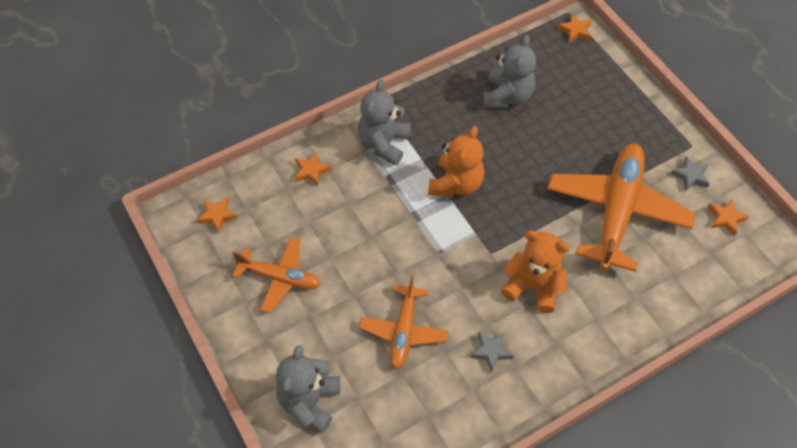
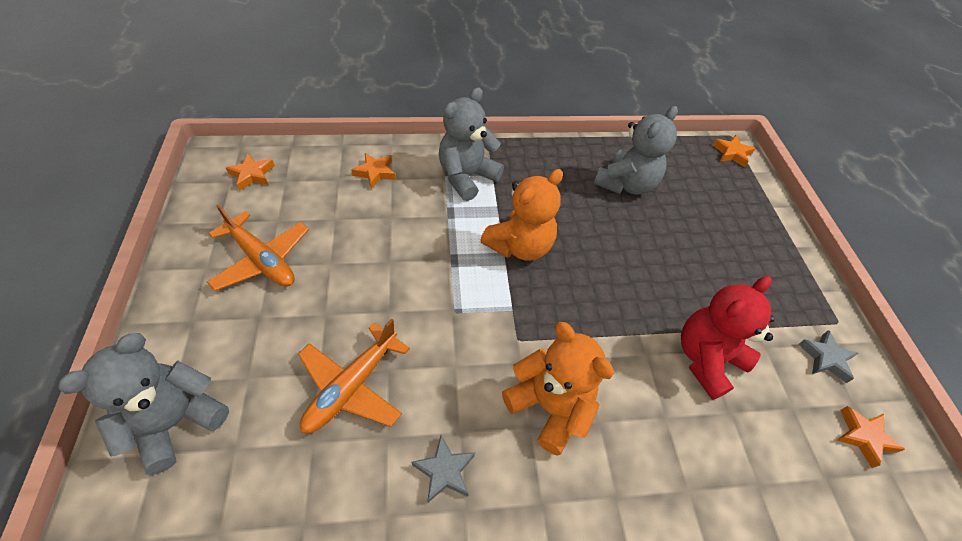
camera: 20 degrees right, 5 degrees down
orange plane [547,143,696,272] -> red teddy bear [681,276,774,400]

